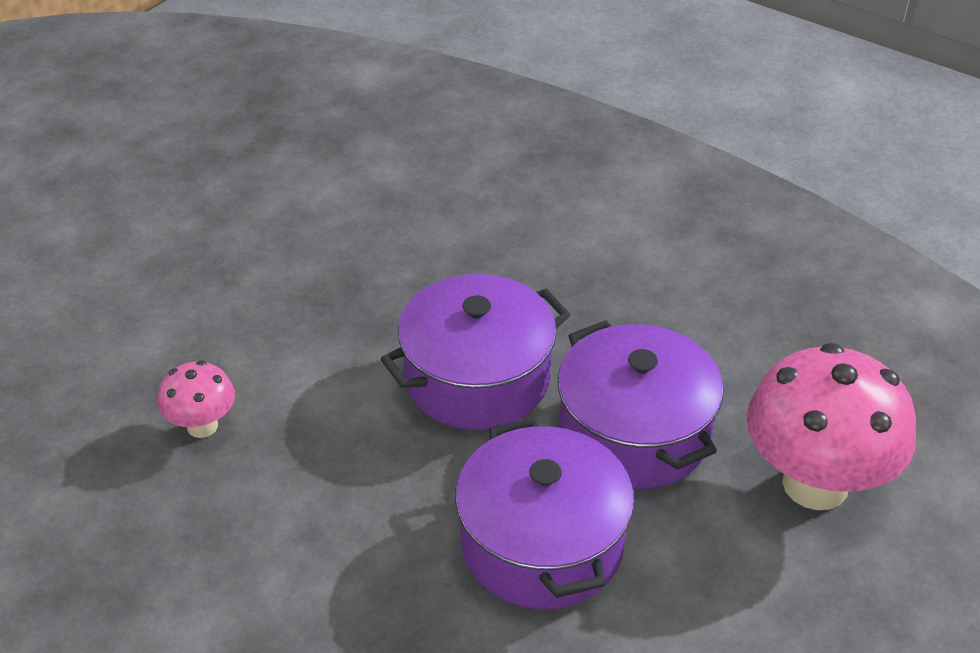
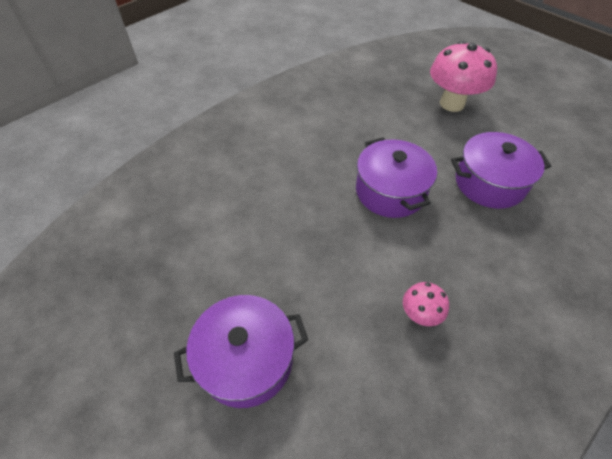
camera: 80 degrees left, 10 degrees up
purple pot [558,320,724,489] -> purple pot moved to [174,295,308,408]

